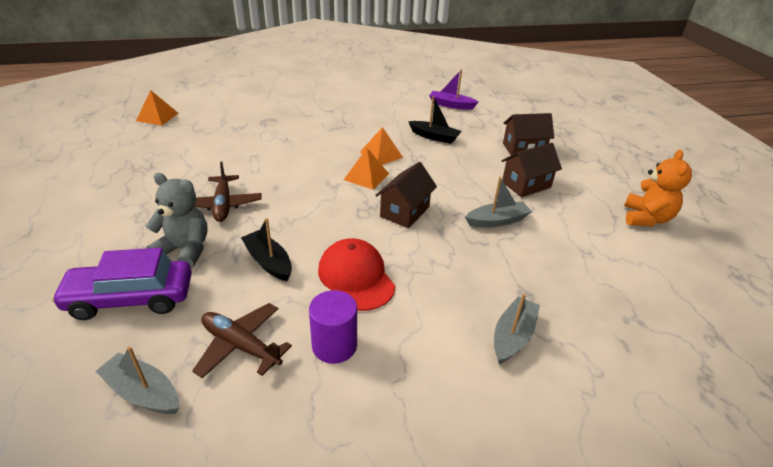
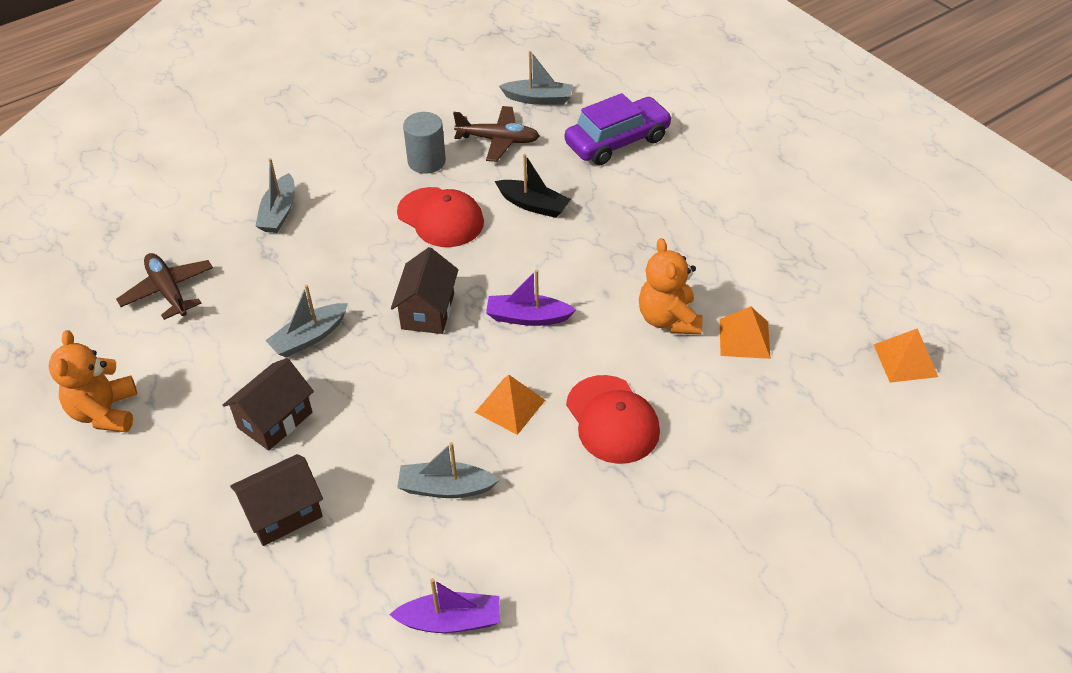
camera: 160 degrees right, 10 degrees up
grey teddy bear [146,173,208,268] -> none
brown plane [194,162,262,222] -> brown plane moved to [116,253,213,320]
purple cylinder [309,290,357,364] -> grey cylinder [403,112,446,174]
orange pyramid [344,148,389,190] -> orange pyramid moved to [720,306,771,359]
black boat [408,96,462,144] -> grey boat [397,442,499,498]
none -> purple boat [486,270,576,326]
none -> red cap [566,375,660,464]
none -> orange teddy bear [639,238,703,334]

